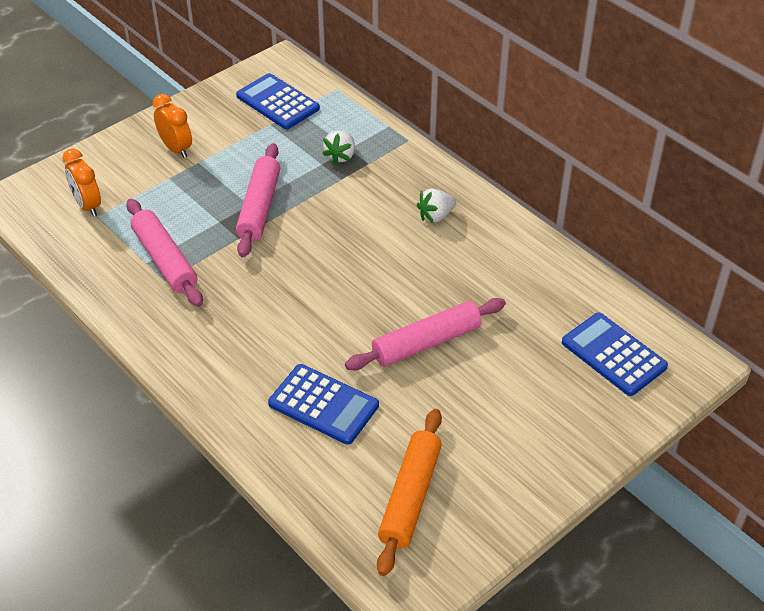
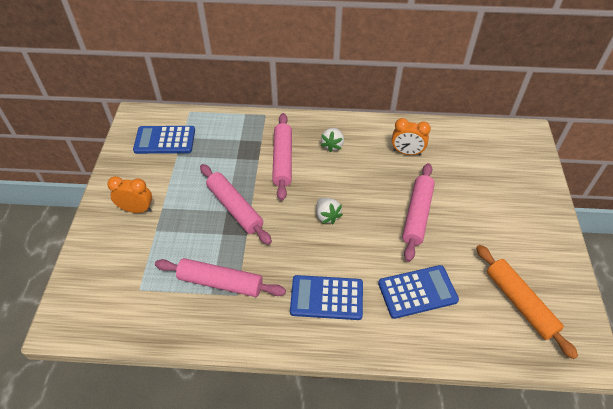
camera: 45 degrees left, 5 degrees up
orange clock [63,149,101,217] -> orange clock moved to [392,118,431,155]
white strawberry [322,131,355,165] -> white strawberry moved to [316,198,343,224]
blue calculator [562,313,668,396] -> blue calculator moved to [290,275,363,320]
none -> pink rolling pin [272,113,292,201]

